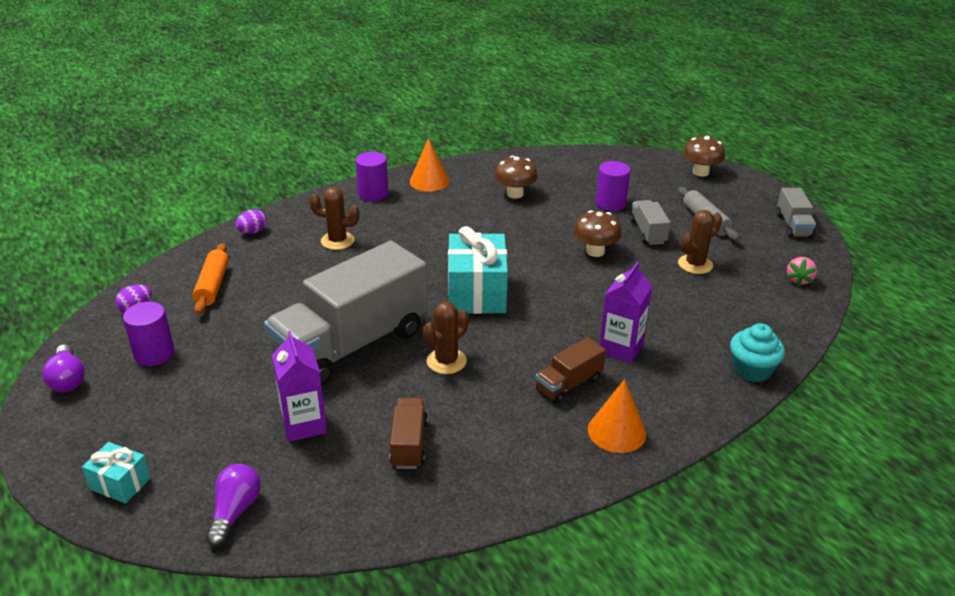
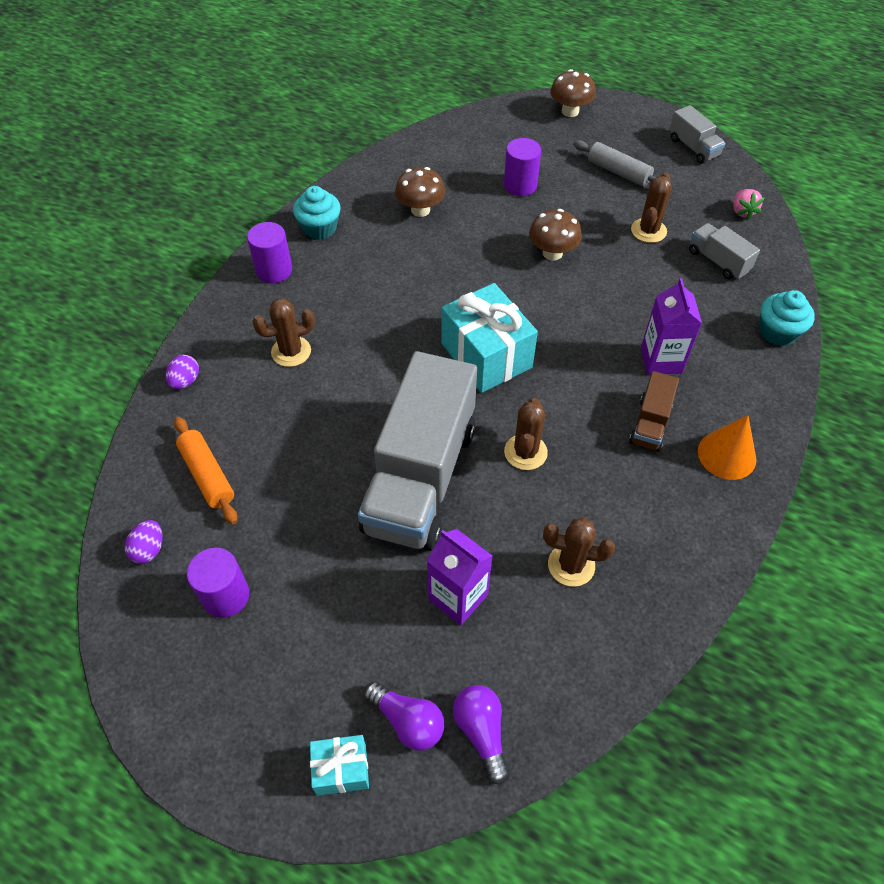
camera: 30 degrees left, 20 degrees up
purple light bulb [42,344,85,392] -> purple light bulb moved to [364,681,444,751]
brown truck [390,398,428,469] -> brown cactus [543,518,615,587]
orange cone [410,138,450,192] -> turquoise cupcake [293,186,341,240]
grey truck [630,200,670,245] -> grey truck moved to [689,223,760,279]

